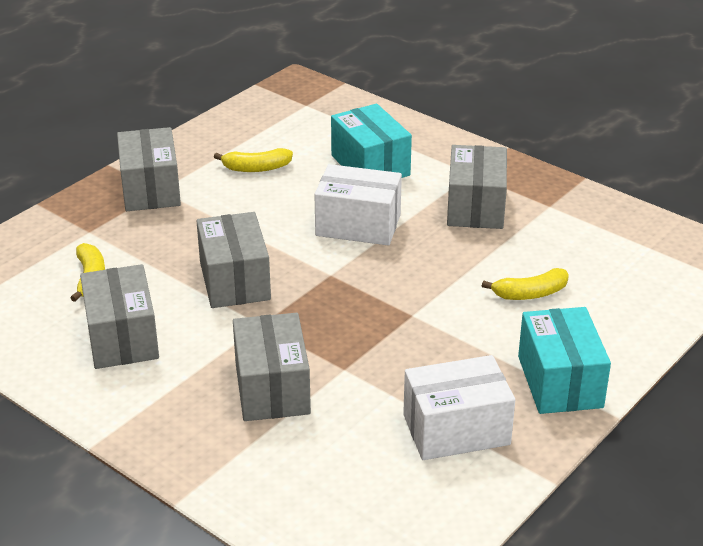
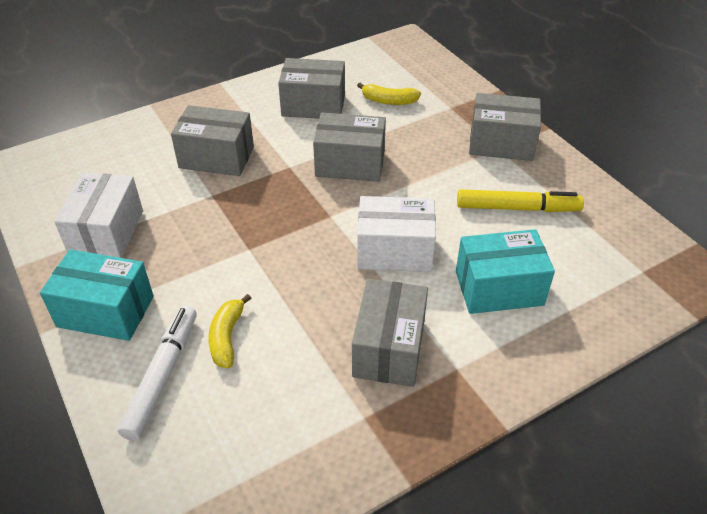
camera: 110 degrees right, 10 degrees up
yellow banana [214,148,293,172] -> yellow marker [457,189,584,212]
white box [314,164,402,246] -> white box turned 60 degrees clockwise [357,196,436,272]
grey box [447,145,507,229] -> grey box turned 75 degrees clockwise [352,279,428,387]
none -> white marker [118,306,197,441]

